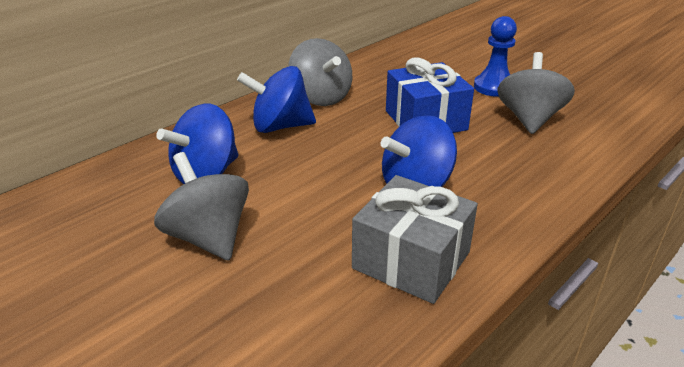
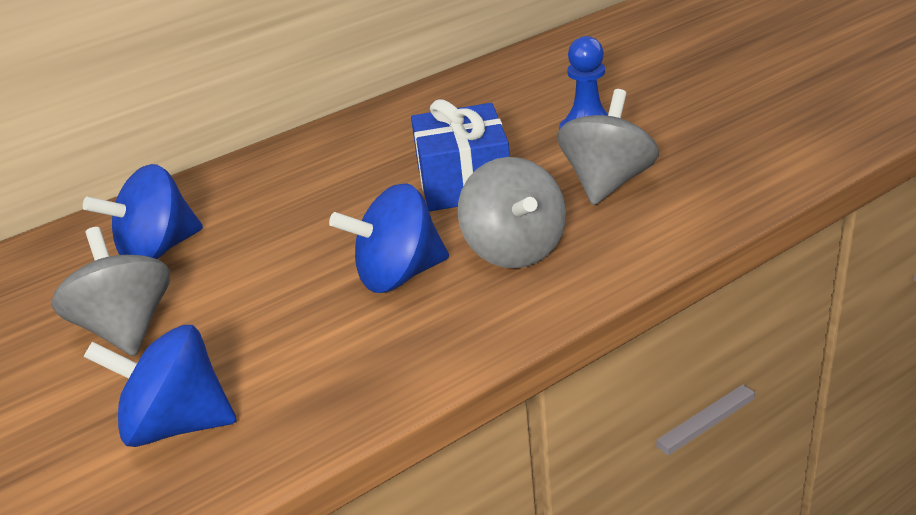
camera: 15 degrees right, 0 degrees up
blue spinning top [237,66,316,133] -> blue spinning top moved to [84,325,236,447]
grey spinning top [288,38,352,106] -> grey spinning top moved to [458,157,566,268]
grey gift [352,175,478,304] -> none

